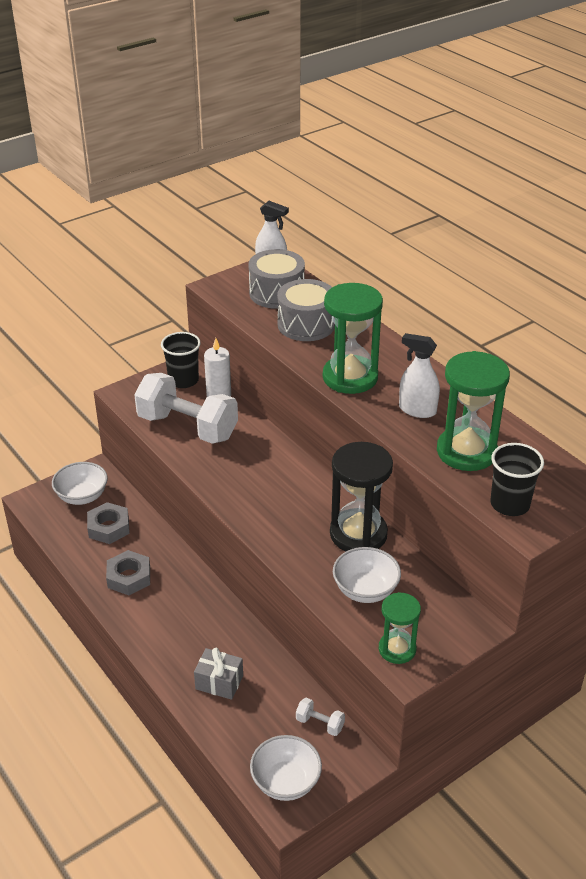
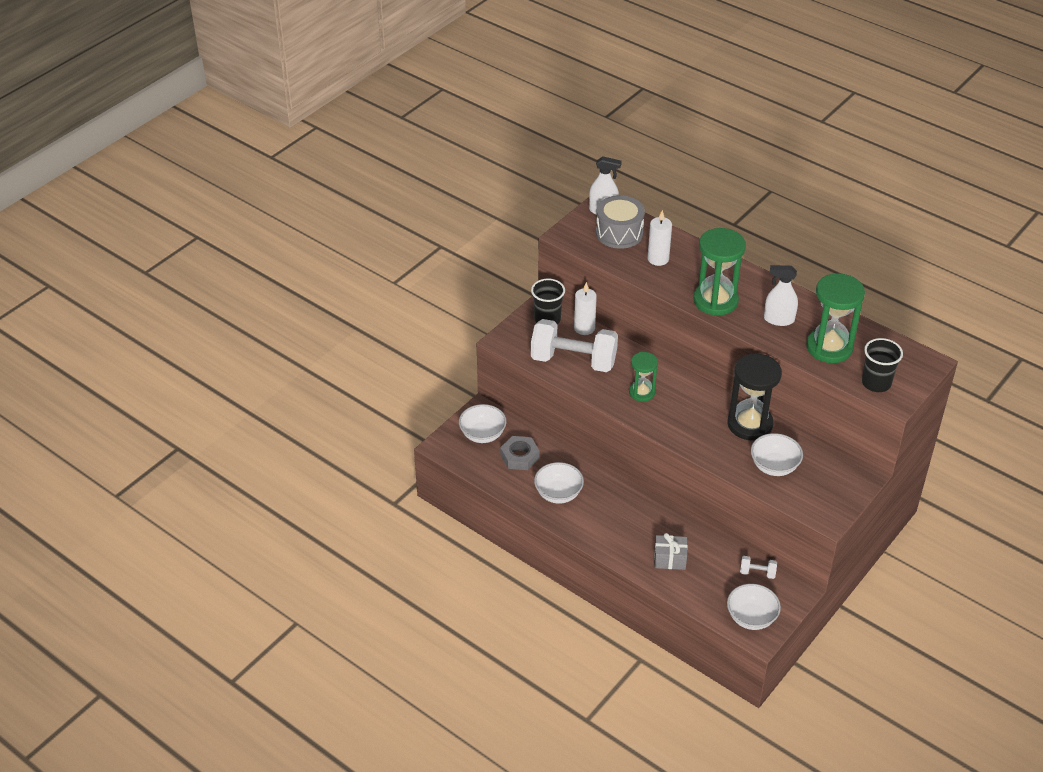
camera: 15 degrees left, 5 degrees up
grey nut [106,550,150,595] -> white bowl [534,462,584,504]
grey drum [277,279,335,341] -> white candle [648,210,672,266]
green hourglass [379,592,421,664] -> green hourglass moved to [629,352,658,402]

